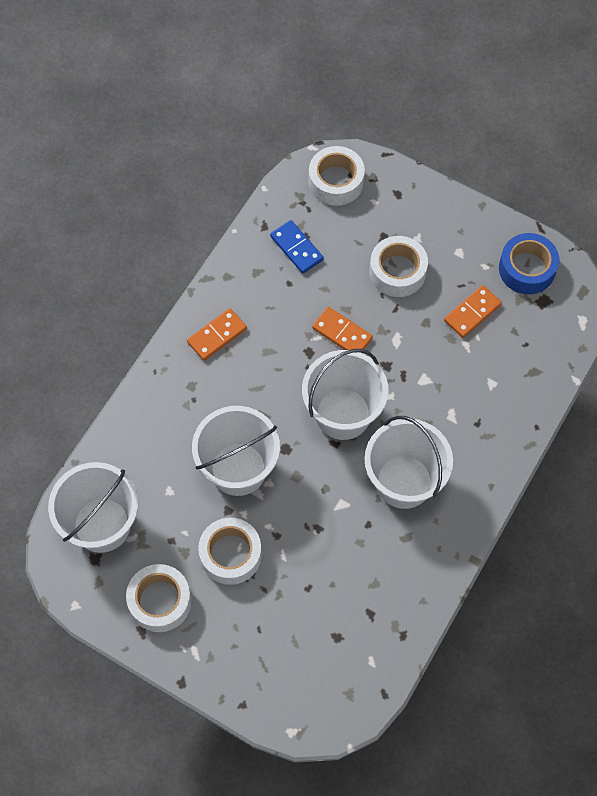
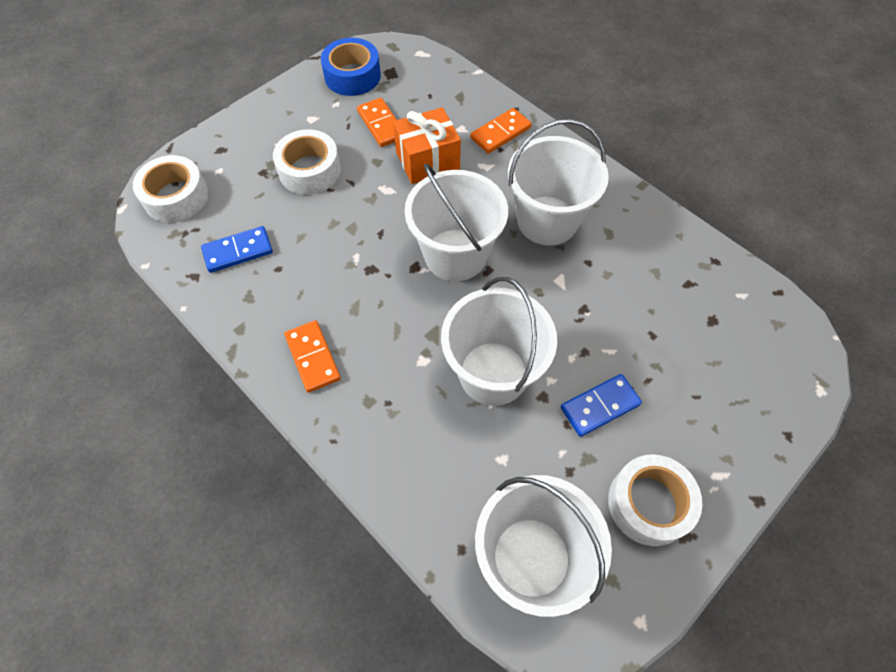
camera: 75 degrees left, 5 degrees down
white tape [198,518,262,585] -> blue domino [561,374,642,437]
orange domino [312,307,373,353] -> orange domino moved to [470,108,532,154]
none -> orange gift [393,107,461,184]

